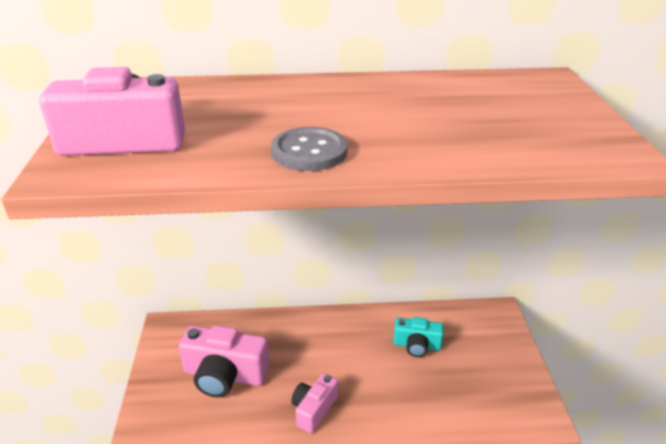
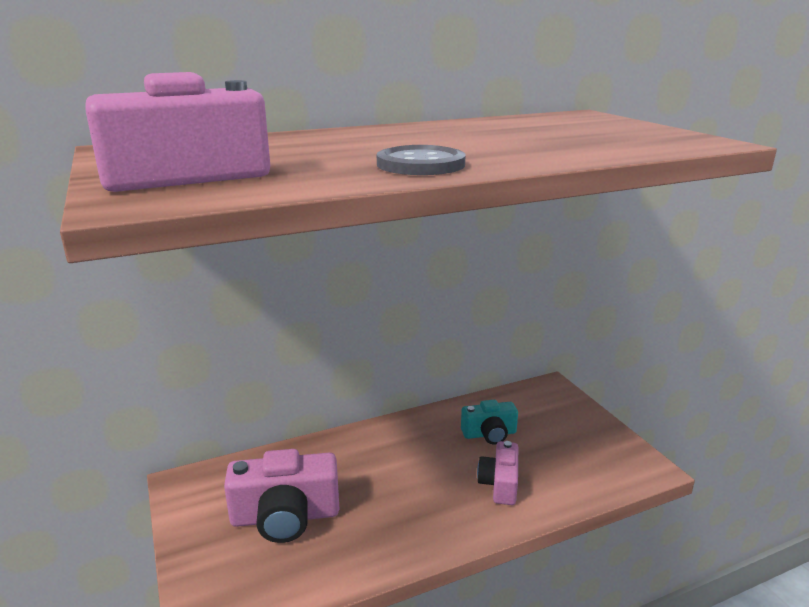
camera: 20 degrees left, 10 degrees down
pink camera [291,373,338,433] -> pink camera moved to [477,441,518,505]

